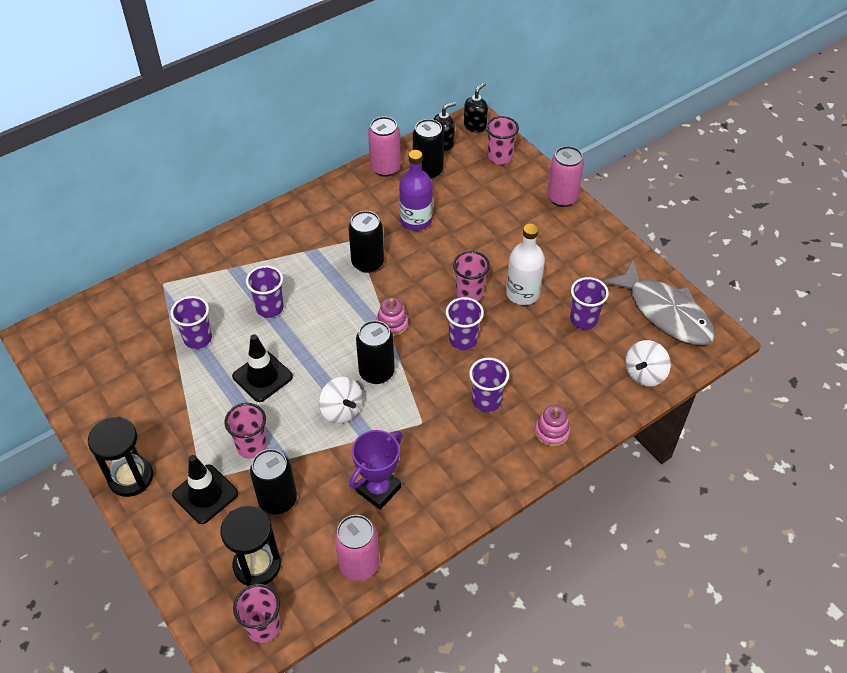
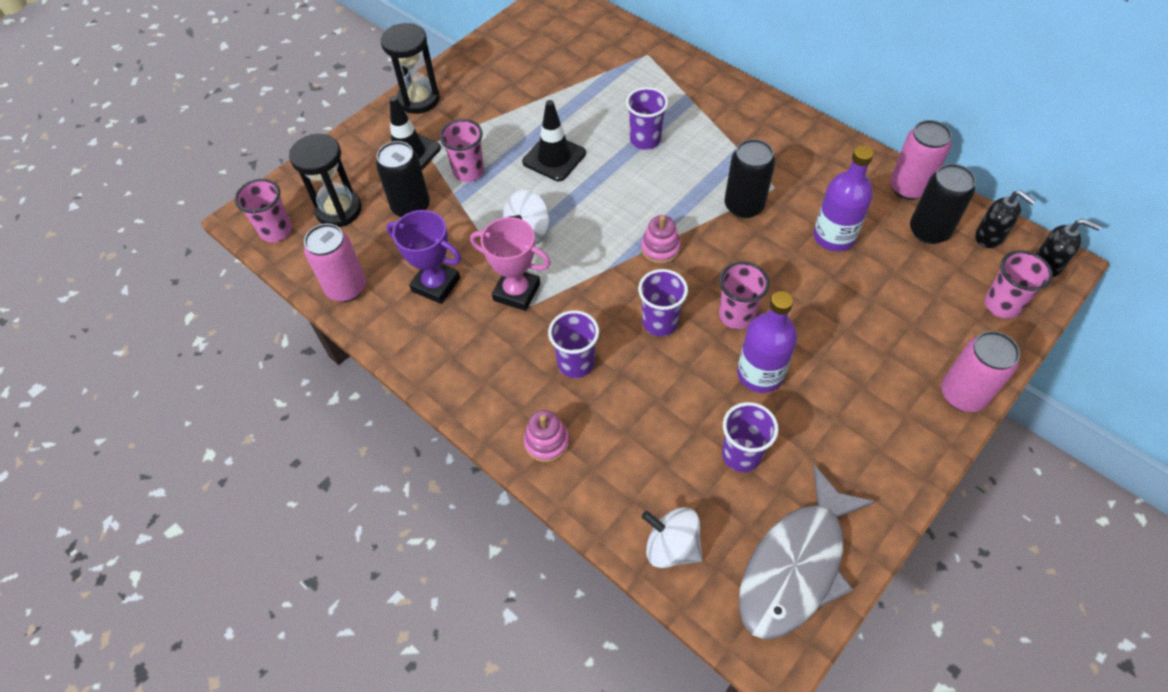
camera: 80 degrees right, 5 degrees up
purple cup [171,296,212,349] -> none
black can [356,320,395,384] -> none
white bottle [506,224,545,305] -> purple bottle [737,291,797,393]
none -> pink trophy [470,217,551,311]

